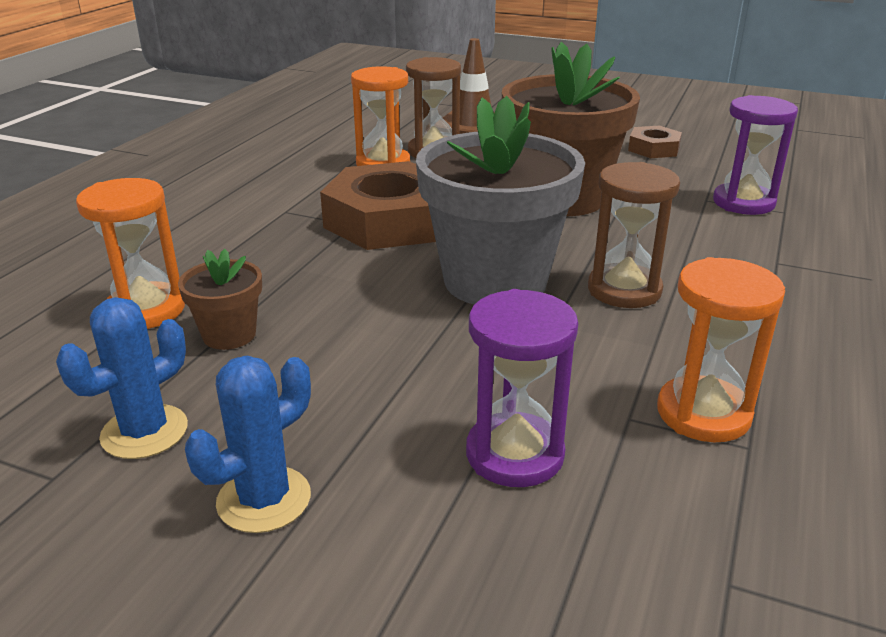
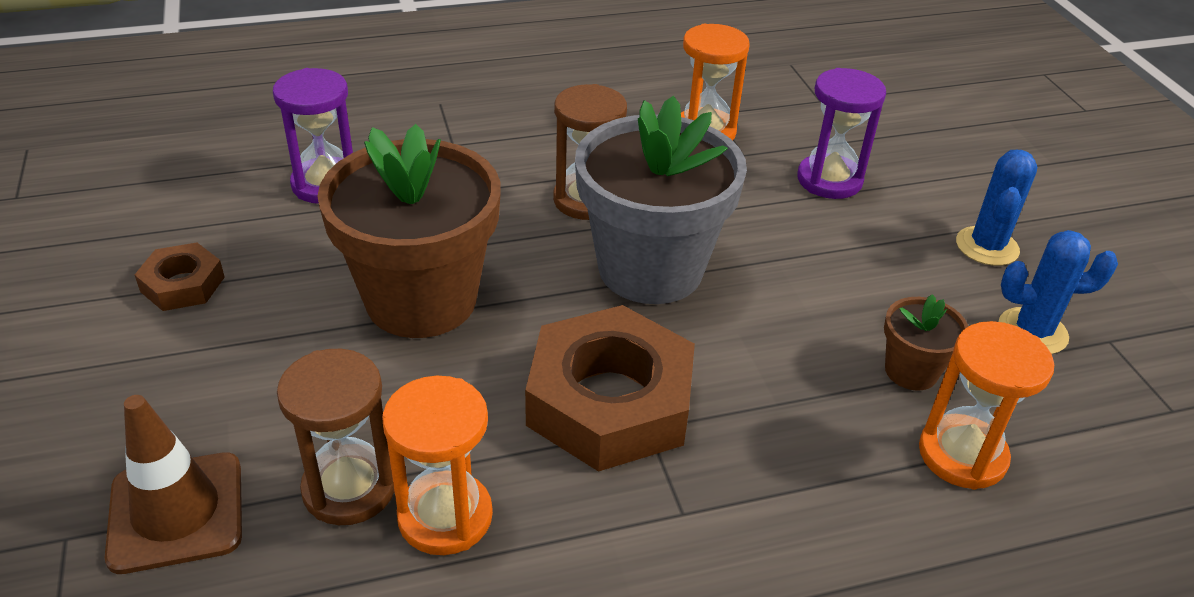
camera: 130 degrees left, 10 degrees up
blue cactus [185,356,311,533] -> blue cactus turned 75 degrees counterclockwise [956,150,1037,266]

